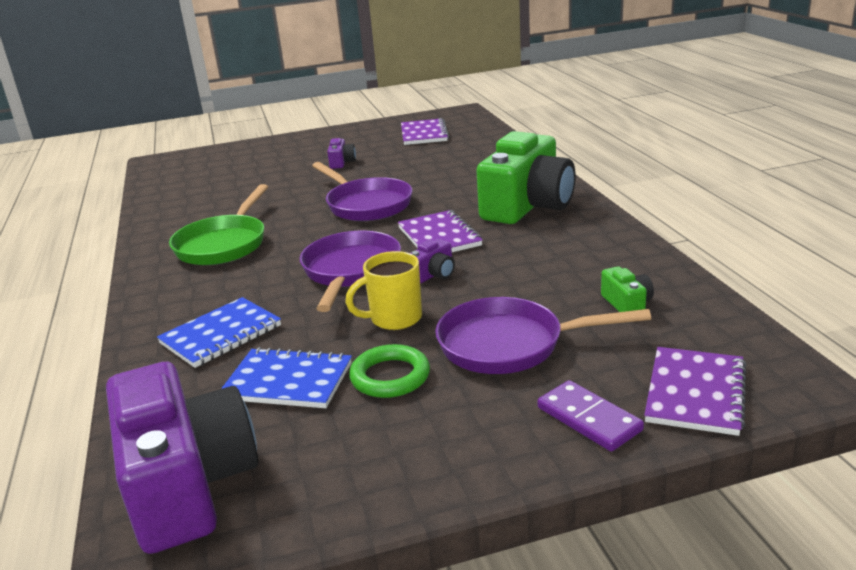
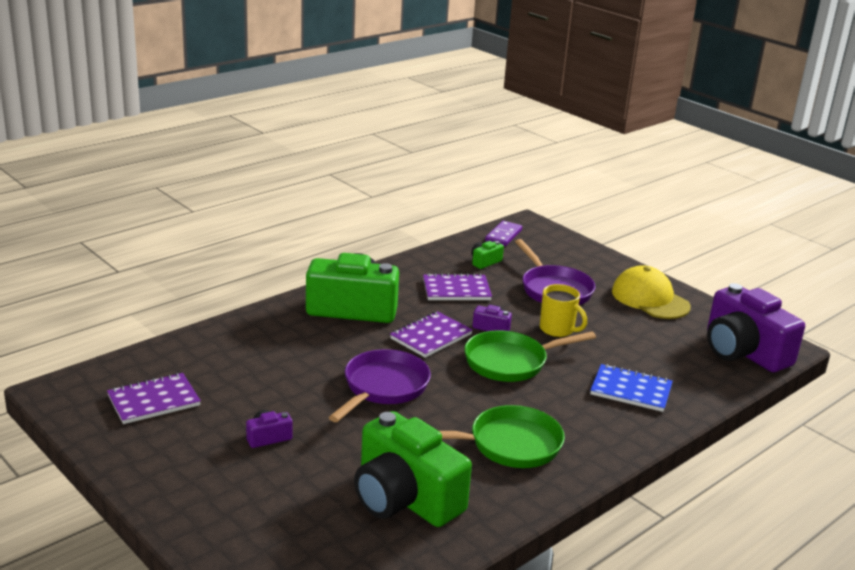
camera: 120 degrees left, 0 degrees up
purple camera [106,362,258,554] -> purple camera turned 75 degrees counterclockwise [707,283,805,372]
blue notebook [221,347,352,408] -> none
purple pan [300,231,401,312] -> green pan [464,330,596,382]
green ring [349,344,430,398] -> none
purple domino [538,380,644,451] -> purple domino moved to [485,221,522,246]
purple notebook [644,347,747,436] -> purple notebook moved to [423,273,492,300]
none -> green camera [354,411,472,527]
none -> yellow cap [612,265,691,319]

